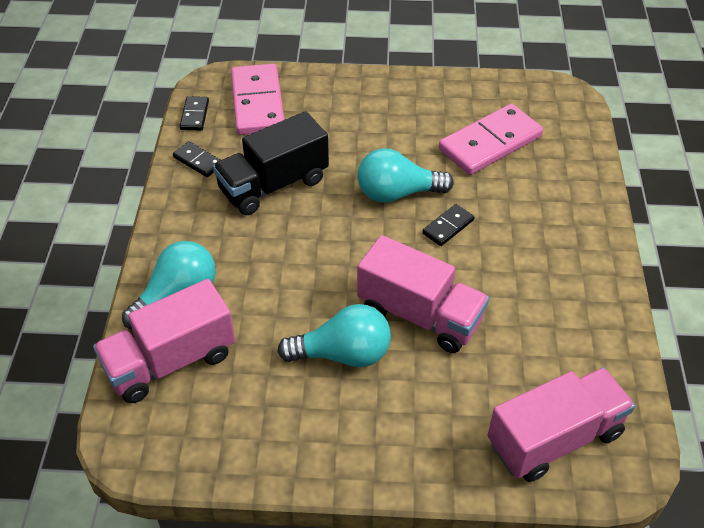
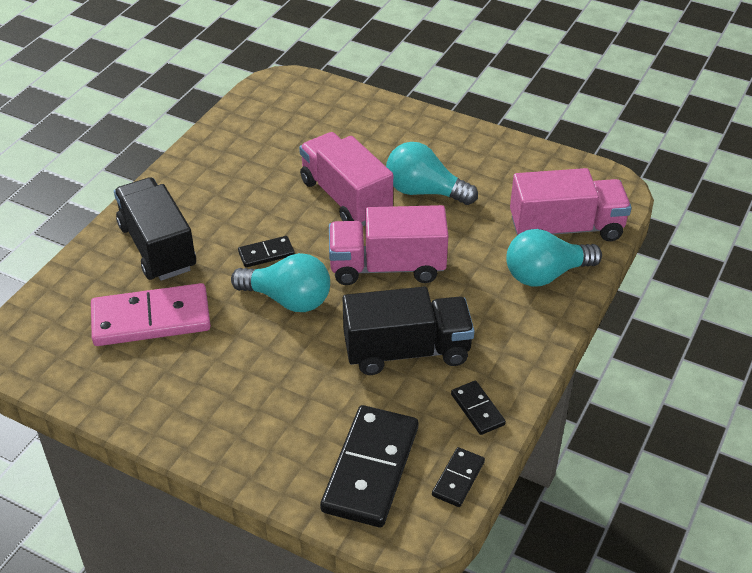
camera: 155 degrees left, 5 degrees down
pink domino [231,64,284,135] -> black domino [320,405,418,527]
pink truck [488,367,635,482] -> pink truck moved to [329,205,448,285]
none -> black truck [114,177,196,281]

